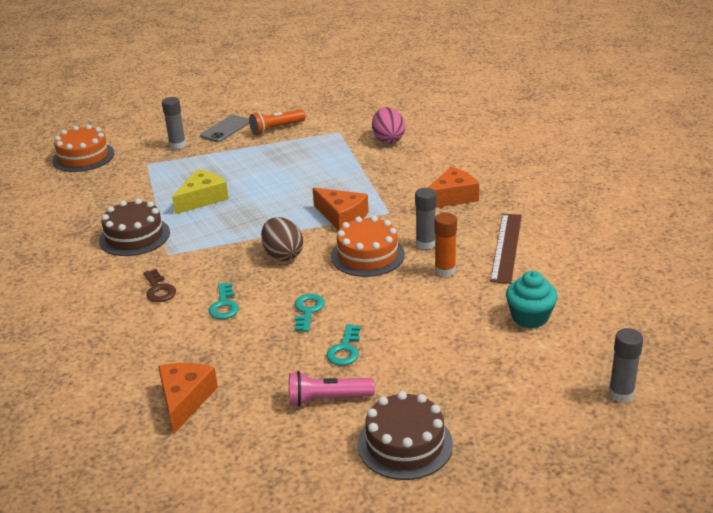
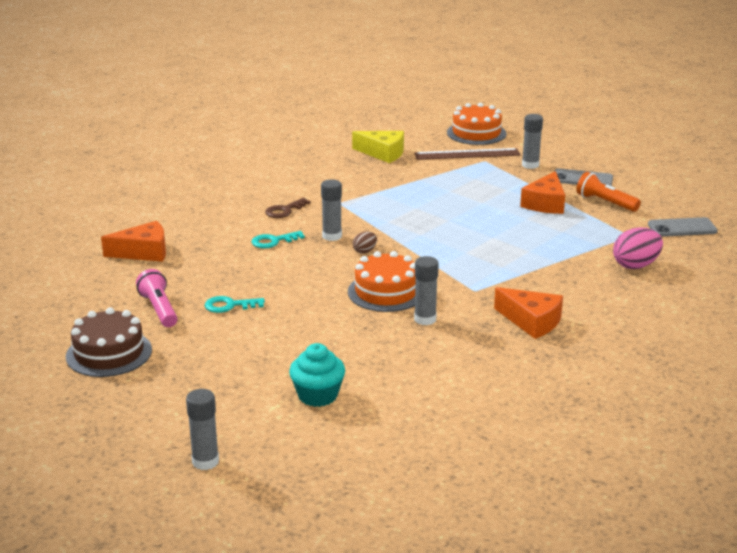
camera: 70 degrees right, 5 degrees down
brown cake [99,199,170,256] -> none
yellow cheese [172,169,229,214] -> yellow cheese moved to [352,131,404,163]
brown egg [261,217,303,261] -> brown egg [353,231,377,254], size x0.53
turquoise key [295,294,325,332] -> none
orange cheese [312,188,369,231] -> orange cheese moved to [520,171,565,214]
orange glue stick [435,213,457,277] -> none
brown ruler [490,214,522,284] -> brown ruler moved to [415,148,521,160]
none -> grey glue stick [321,179,342,241]
none -> grey phone [648,217,718,237]

